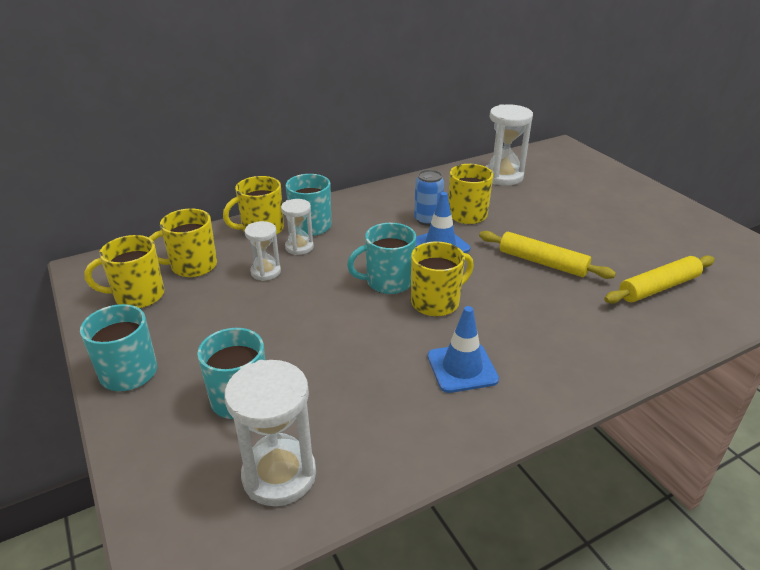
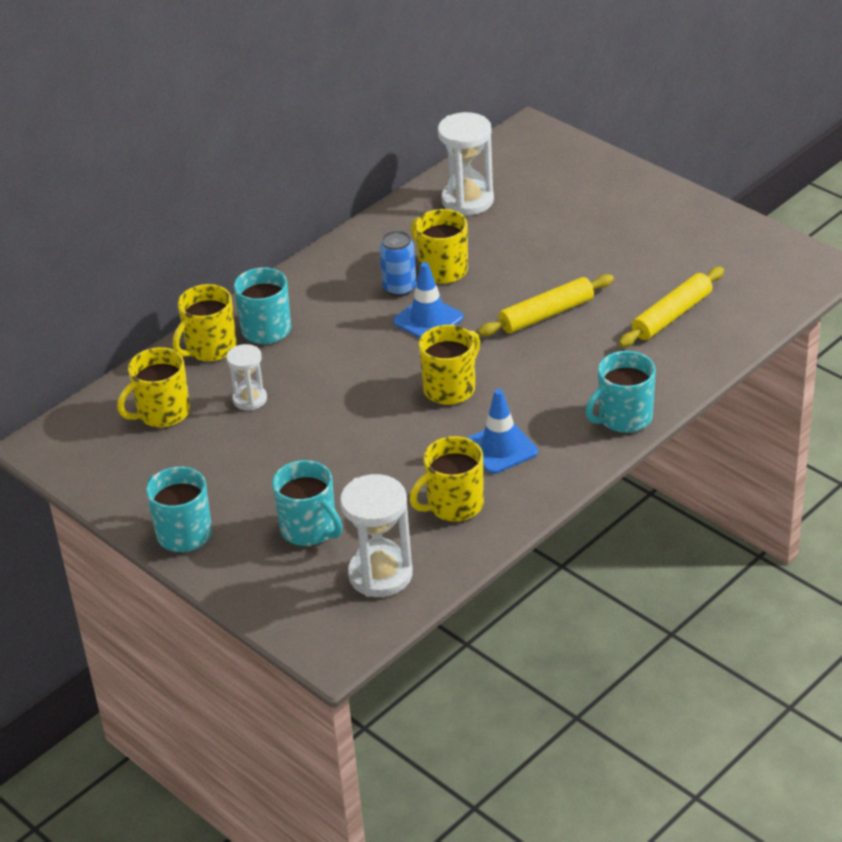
camera: 15 degrees left, 5 degrees up
yellow mug [84,235,165,308] -> yellow mug moved to [409,436,484,522]
white hourglass [281,199,314,255] -> none
turquoise mug [347,223,416,294] -> turquoise mug moved to [585,351,656,433]
yellow rolling pin [479,231,616,279] -> yellow rolling pin turned 45 degrees counterclockwise [478,274,614,336]

